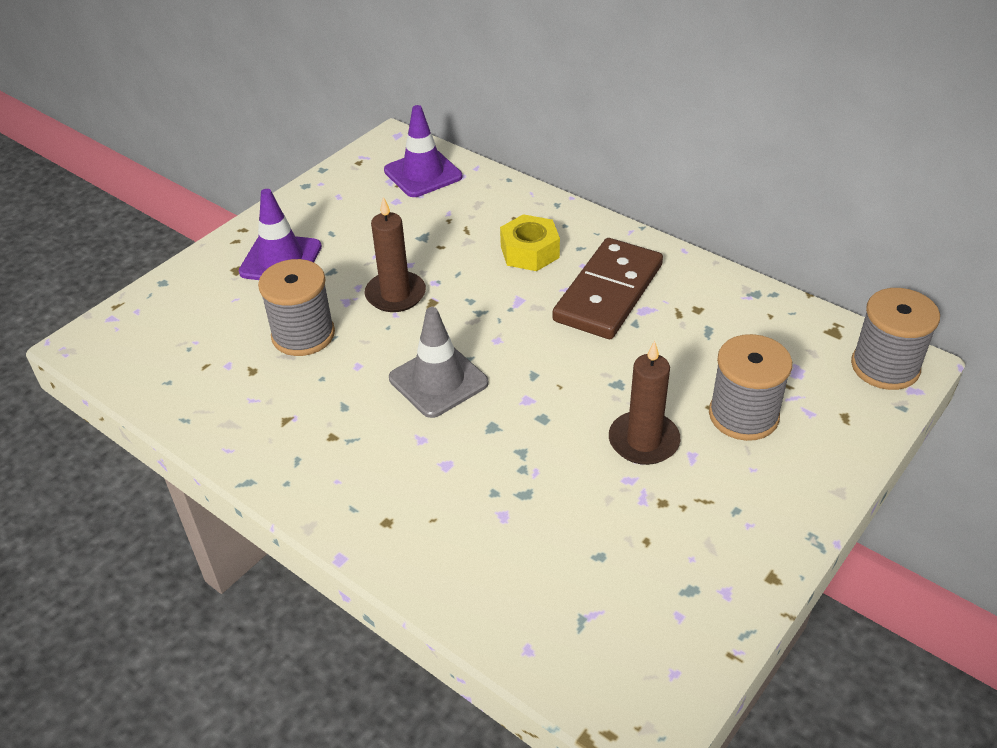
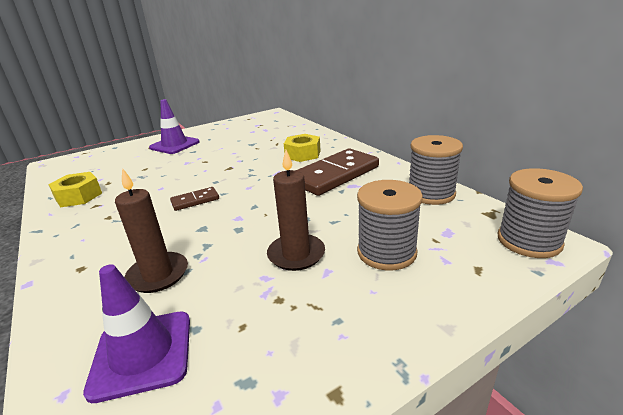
camera: 20 degrees right, 15 degrees down
grey spool [258,259,335,356] -> grey spool moved to [409,135,463,205]
brown candle [365,197,426,312] -> brown candle moved to [115,168,188,293]
purple traffic cone [384,105,462,197] -> purple traffic cone moved to [83,264,190,403]
grey traffic cone [389,307,489,418] -> brown domino [170,187,219,211]
none -> yellow nut [48,172,102,207]

